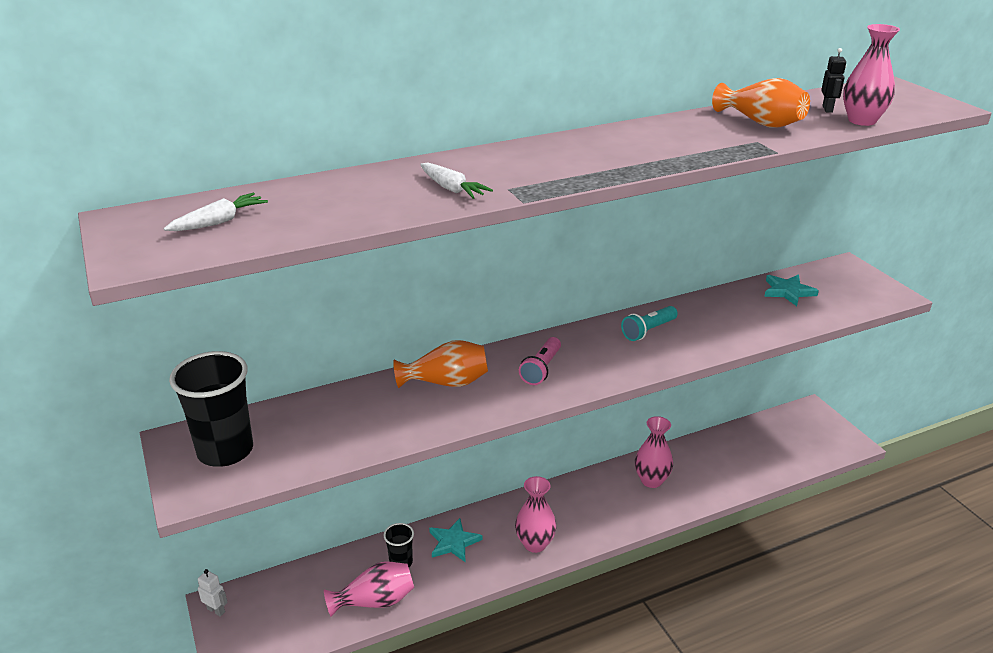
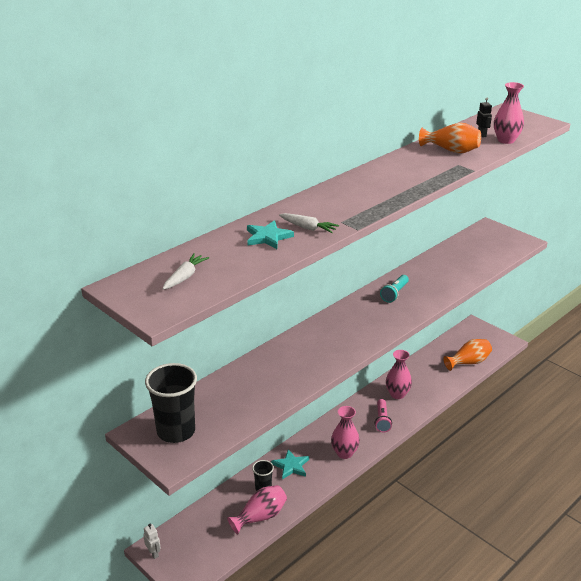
camera: 20 degrees left, 0 degrees up
white robot [198,569,228,617] -> white robot turned 45 degrees clockwise [143,524,160,559]
orange vase [393,340,488,388] -> orange vase moved to [443,339,492,371]
pink flashlight [519,337,561,385] -> pink flashlight moved to [375,399,392,432]
turquoise star [764,275,819,306] -> turquoise star moved to [247,220,294,249]

